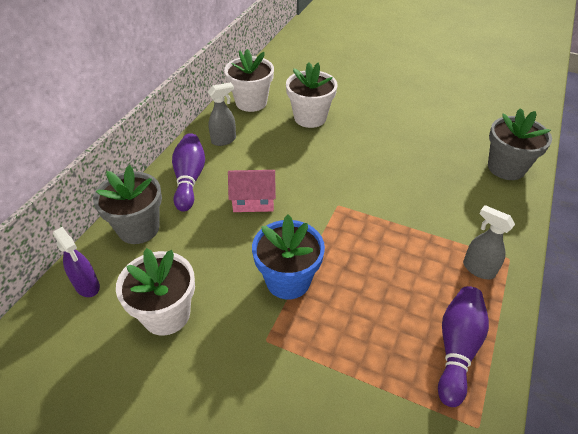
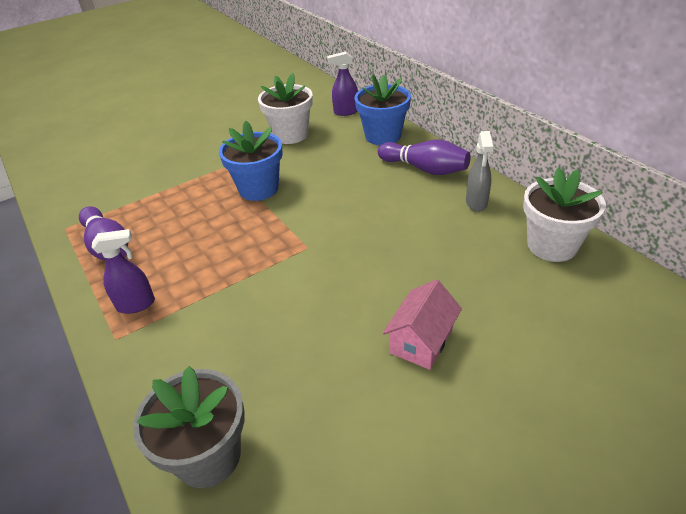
camera: 125 degrees right, 5 degrees down
grey flower pot [93,165,162,244] -> blue flower pot [355,74,411,145]
pink house [228,170,276,212] -> pink house moved to [383,279,462,370]
white flower pot [286,63,337,128] -> none
grey spray bottle [463,205,515,279] -> purple spray bottle [92,229,155,314]

